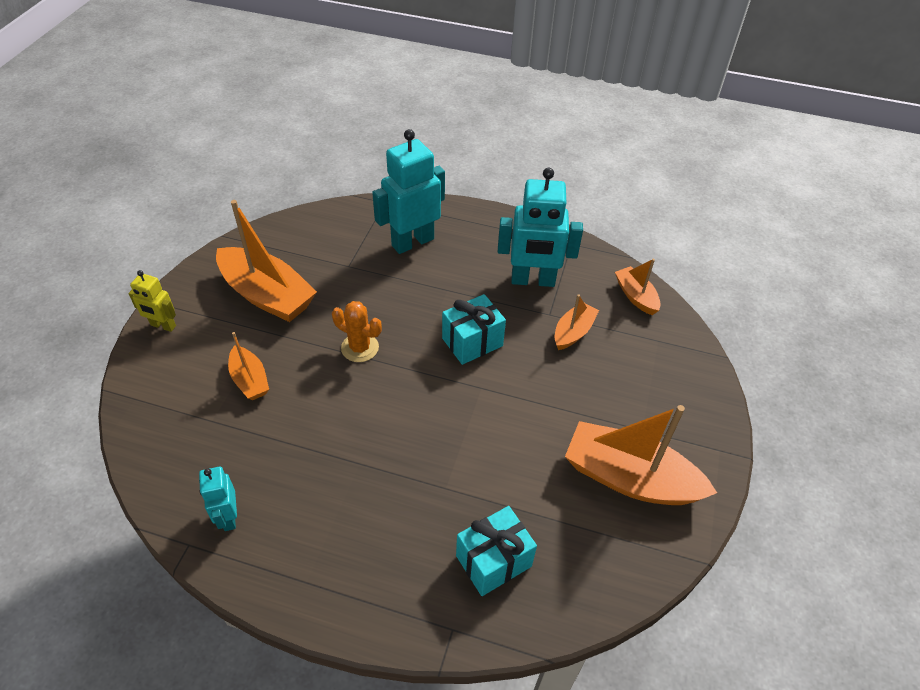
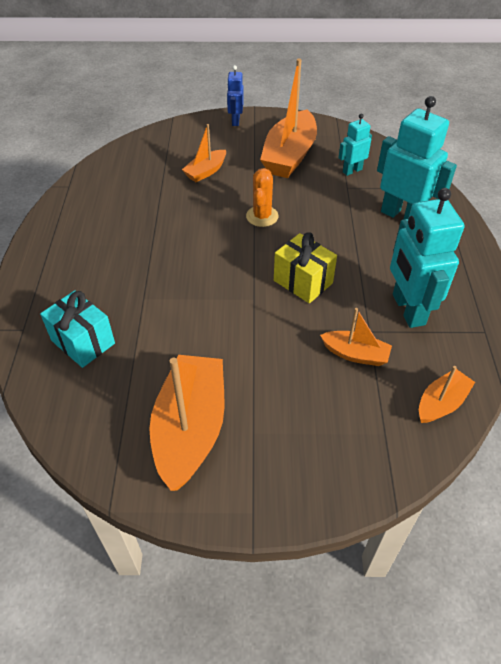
camera: 75 degrees right, 0 degrees up
yellow robot [128,270,176,332] -> blue robot [227,65,244,126]
turquoise robot [199,467,237,531] -> turquoise robot moved to [339,114,372,176]
turquoise gift [442,294,506,365] -> yellow gift [274,232,337,303]

